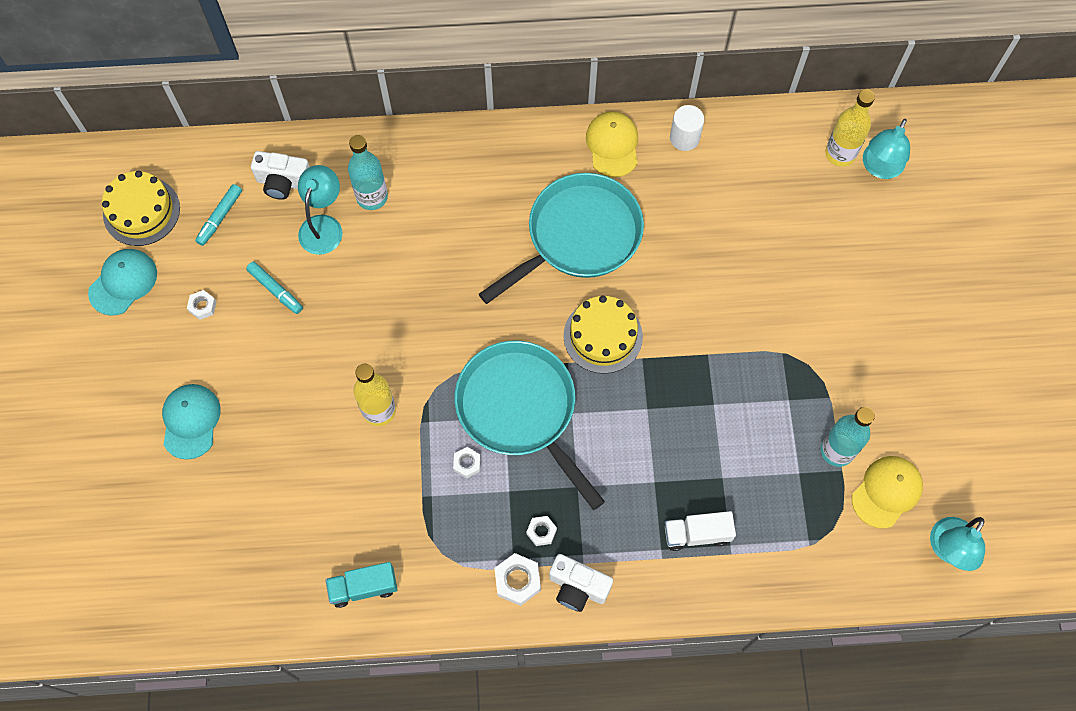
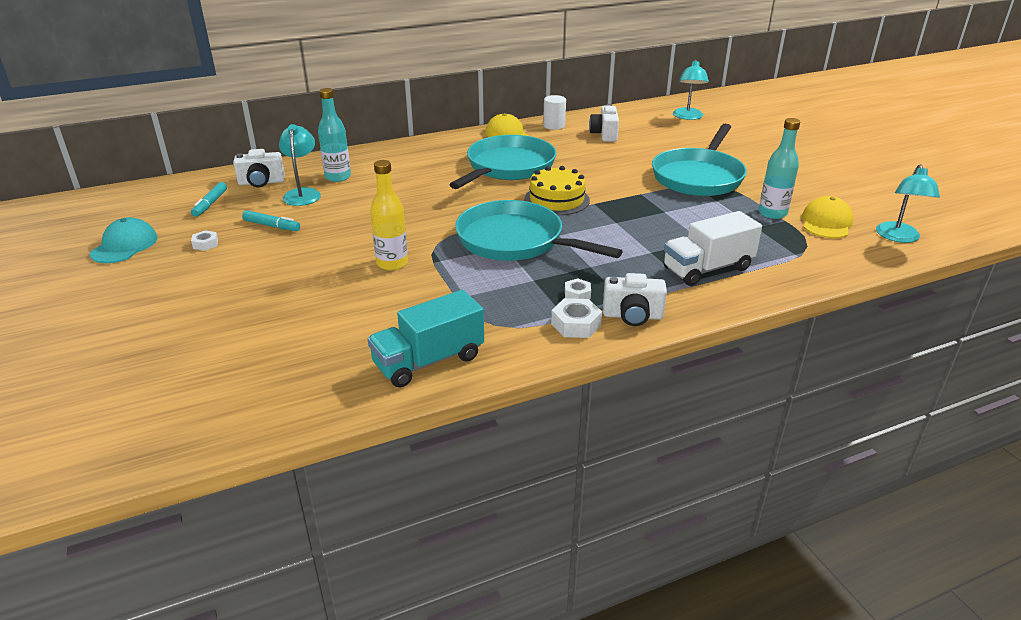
camera: 20 degrees left, 35 degrees down
yellow cake [102,171,180,246] -> none
turquoise cap [162,384,221,460] -> none
turquoise truck [325,562,398,608] -> turquoise truck [368,290,484,387], size x1.52
white nut [453,447,481,479] -> none
white truck [665,511,736,551] -> white truck [664,211,762,286], size x1.52
yellow bottle [825,89,875,167] -> none
none -> white camera [589,104,619,142]
none -> turquoise pan [652,124,747,196]

